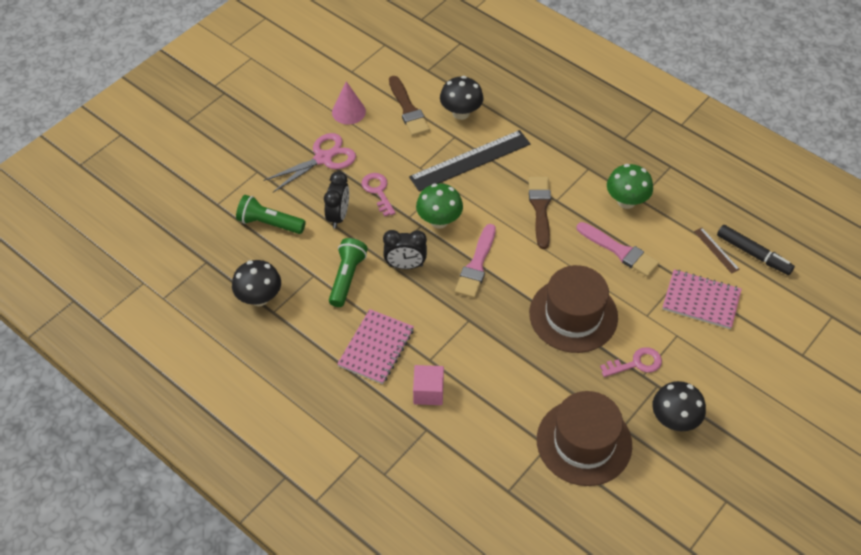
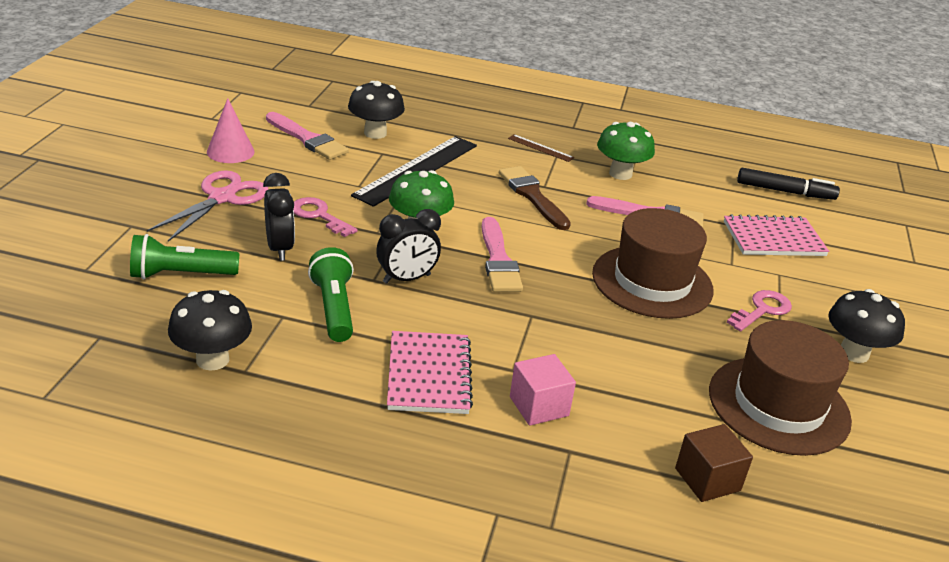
camera: 30 degrees left, 20 degrees down
brown brush [389,76,430,136] -> pink brush [266,112,349,160]
brown ruler [694,228,740,274] -> brown ruler moved to [508,134,574,162]
none -> brown cube [675,424,753,502]

